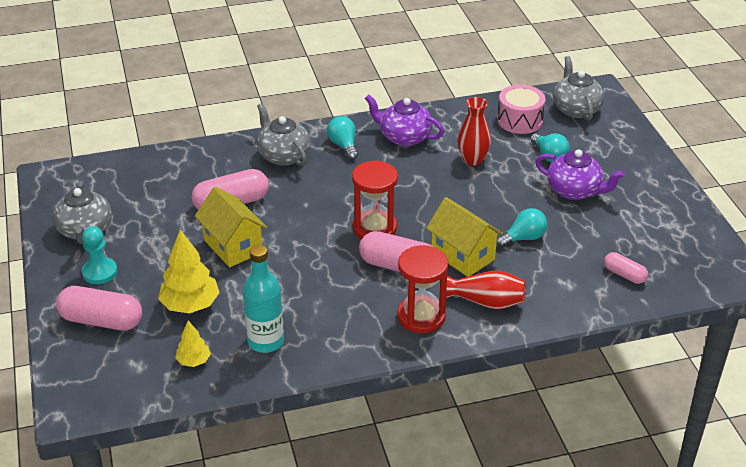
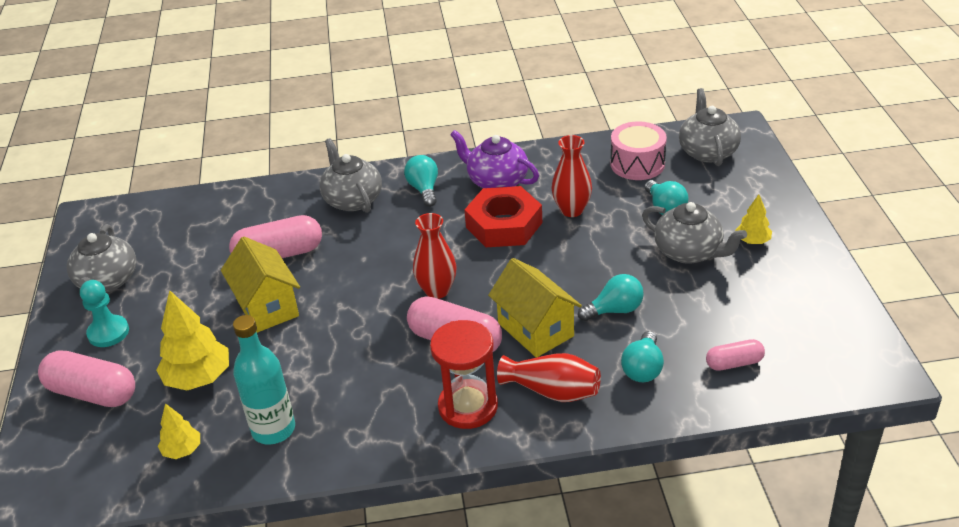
camera: 10 degrees right, 0 degrees up
red hourglass [352,160,398,239] -> red vase [413,213,457,299]
purple teapot [535,149,625,200] -> grey teapot [642,202,747,264]
pink capsule [604,252,648,284] -> pink capsule turned 60 degrees counterclockwise [706,339,765,371]
none -> red nut [464,186,542,247]
none -> turquoise light bulb [621,331,664,382]
none -> yellow tree [735,194,772,244]

